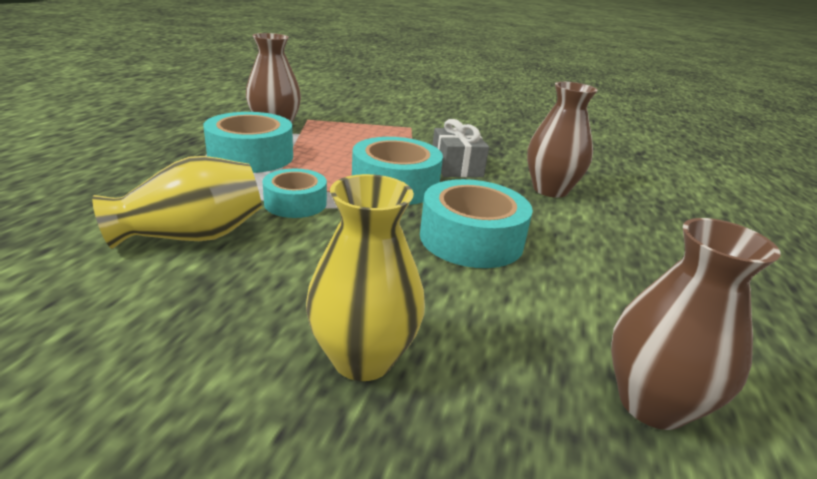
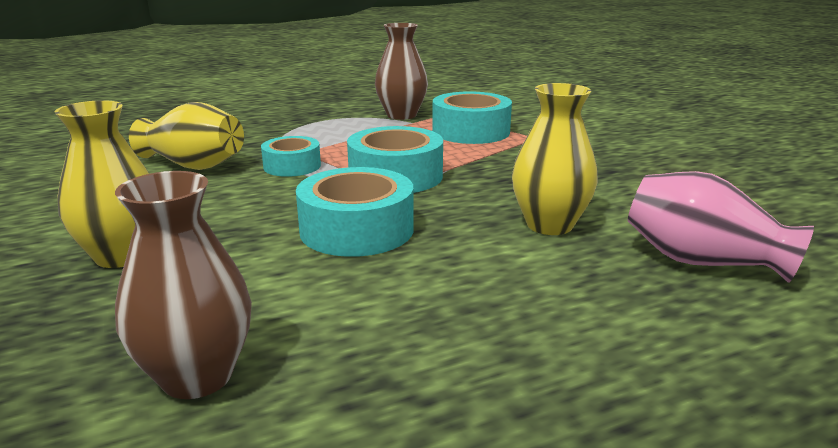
camera: 50 degrees right, 5 degrees down
turquoise tape [203,112,293,173] -> turquoise tape moved to [432,91,512,144]
grey gift [433,119,489,177] -> none
brown vase [527,82,598,198] -> yellow vase [512,83,598,235]
none -> pink vase [628,171,814,283]

